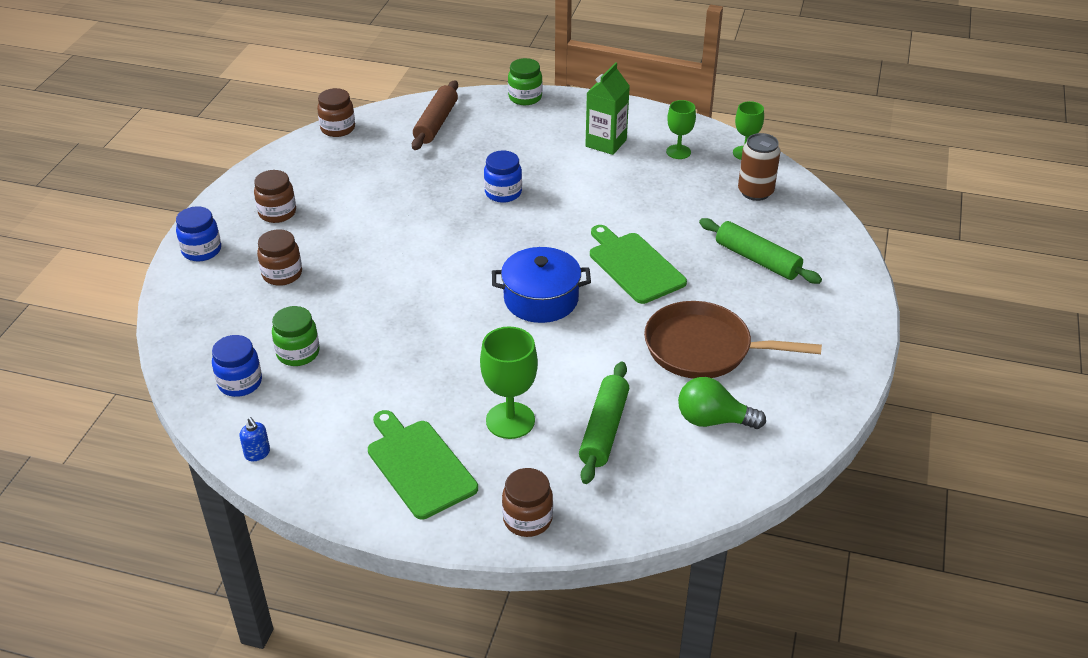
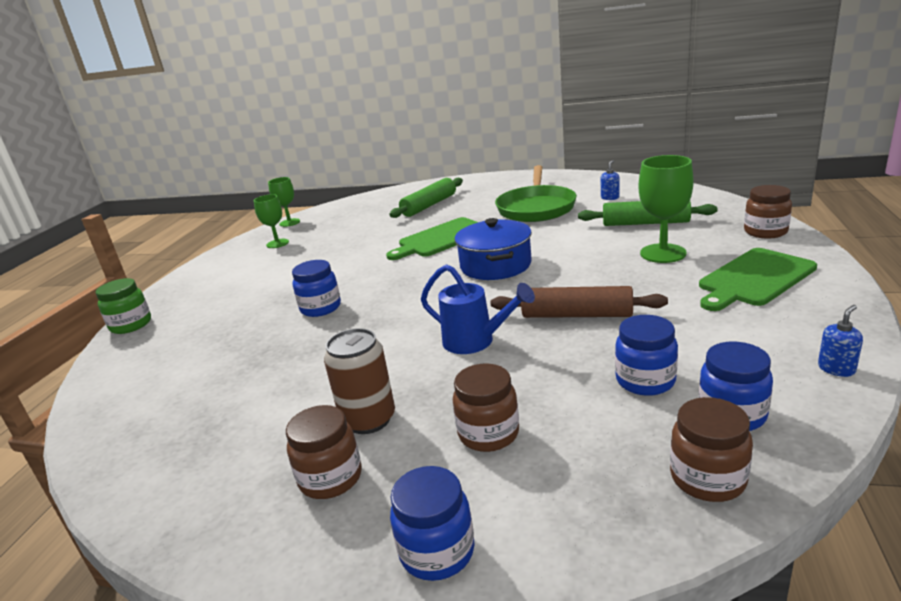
camera: 90 degrees left, 15 degrees down
green jar [272,306,320,366] -> blue jar [615,315,678,396]
brown jar [317,88,355,137] -> brown jar moved to [670,397,753,502]
brown rolling pin [412,80,458,150] -> brown rolling pin moved to [491,286,668,318]
green carton [585,62,630,155] -> none
brown pan [644,301,822,379] -> green pan [495,165,577,222]
green light bulb [678,377,766,429] -> blue soap dispenser [601,160,620,200]
brown can [738,133,780,201] -> brown can moved to [324,328,395,434]
none -> blue watering can [421,264,535,354]

